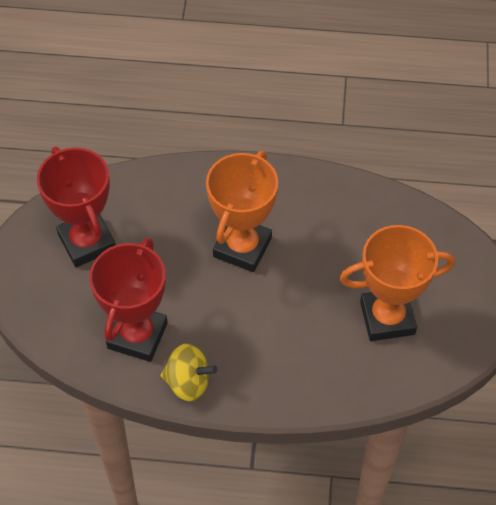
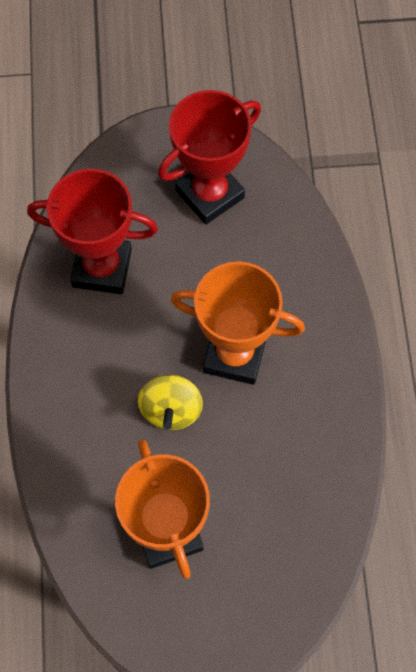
camera: 80 degrees right, 10 degrees up
yellow spinning top [160,344,218,402] -> yellow spinning top moved to [138,375,203,430]

